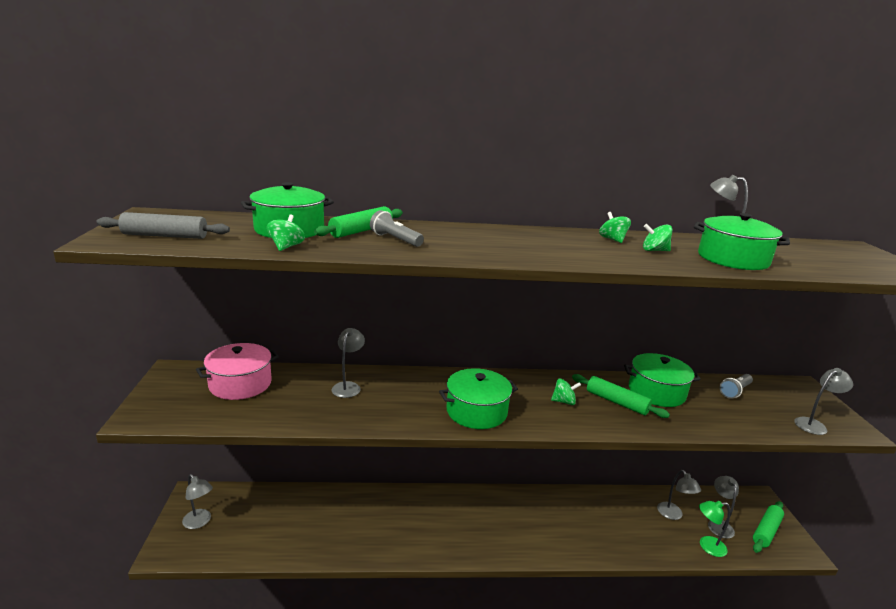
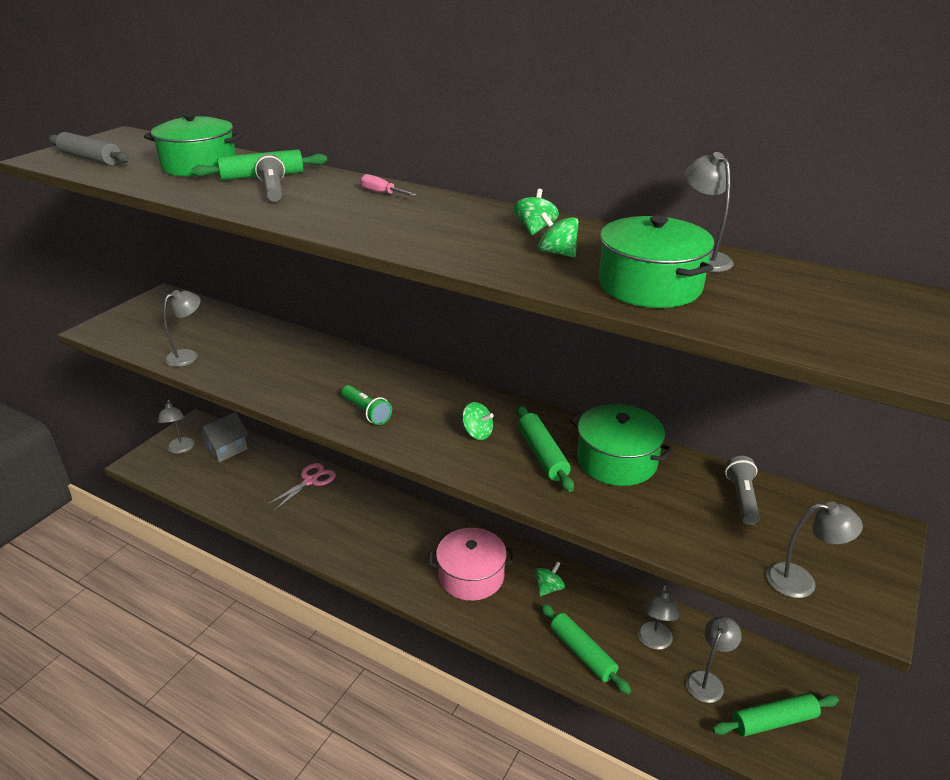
camera: 35 degrees right, 10 degrees up
pink pot [196,343,279,400] -> pink pot moved to [429,528,515,601]
green spinning top [267,214,305,251] -> green spinning top moved to [535,562,565,596]
grey lamp [332,328,365,398] -> grey lamp moved to [163,290,201,367]
green pot [439,368,518,429] -> green flashlight [342,385,392,425]
green lamp [699,501,730,557] -> none
grey flashlight [720,374,753,399] -> grey flashlight turned 105 degrees clockwise [725,456,760,525]
none -> grey house [197,412,248,462]
none -> pink scissors [267,463,336,511]
none -> pink screwdriver [360,174,417,196]
none -> green rolling pin [541,603,631,694]

